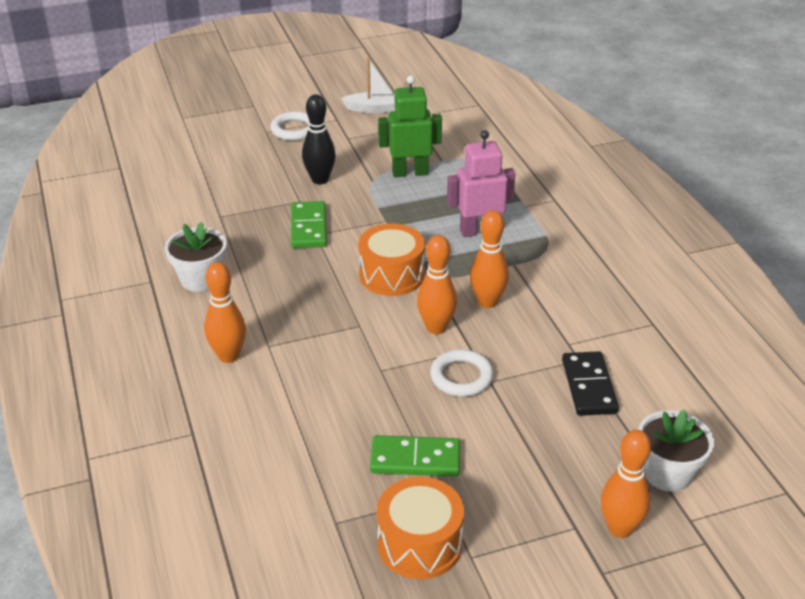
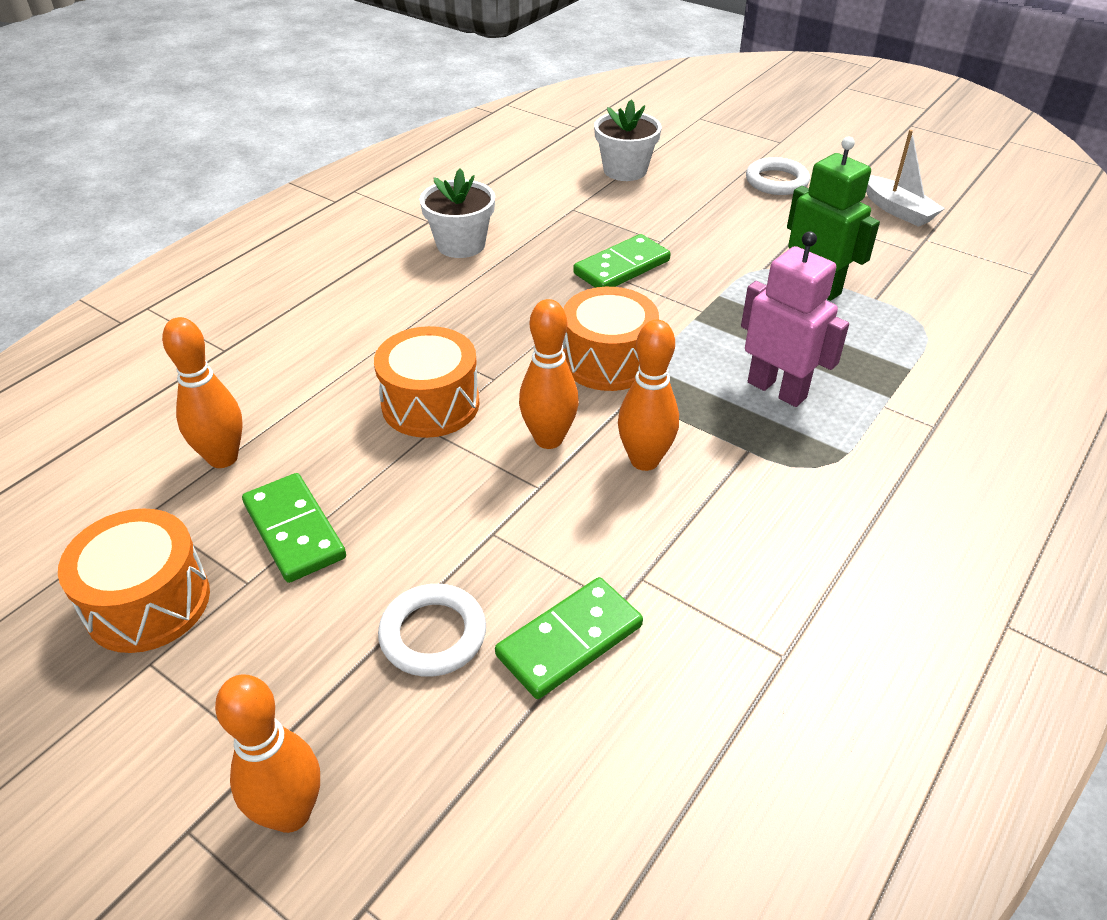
camera: 55 degrees right, 5 degrees up
orange bowling pin [204,262,246,363] -> orange bowling pin moved to [162,317,243,468]
black bowling pin [302,94,336,184] -> none
white ring [430,349,494,397] -> white ring moved to [378,584,486,677]
black domino [562,351,619,416] -> green domino [495,577,643,699]
white flower pot [638,409,714,492] -> white flower pot moved to [594,99,662,181]
none -> orange drum [374,326,480,438]

